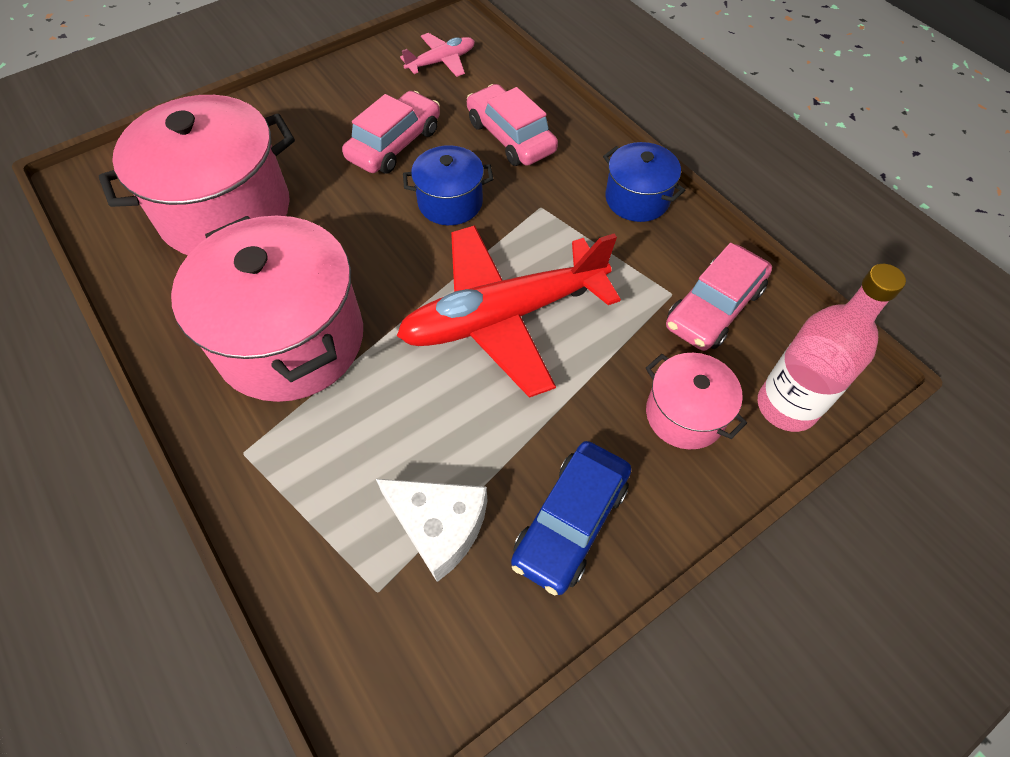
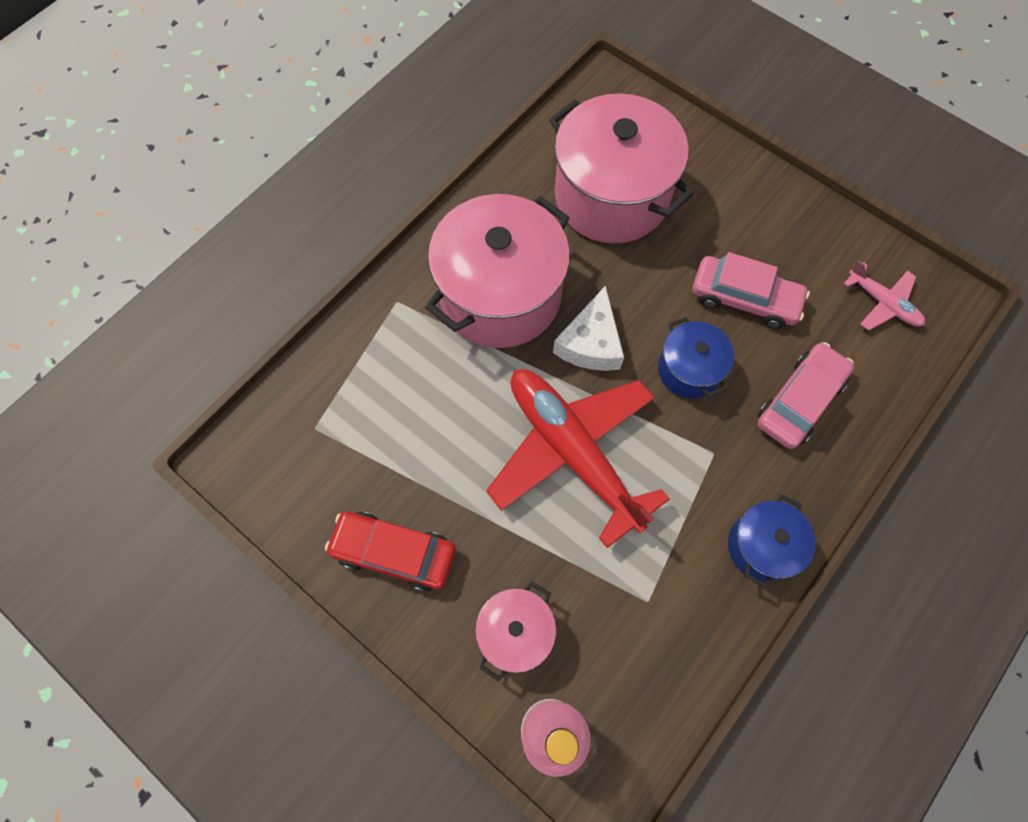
camera: 75 degrees right, 10 degrees up
white cheese [376,479,487,582] -> white cheese moved to [553,286,624,371]
blue car [511,441,631,595] -> red car [325,511,456,592]
pink car [666,243,772,351] -> none

